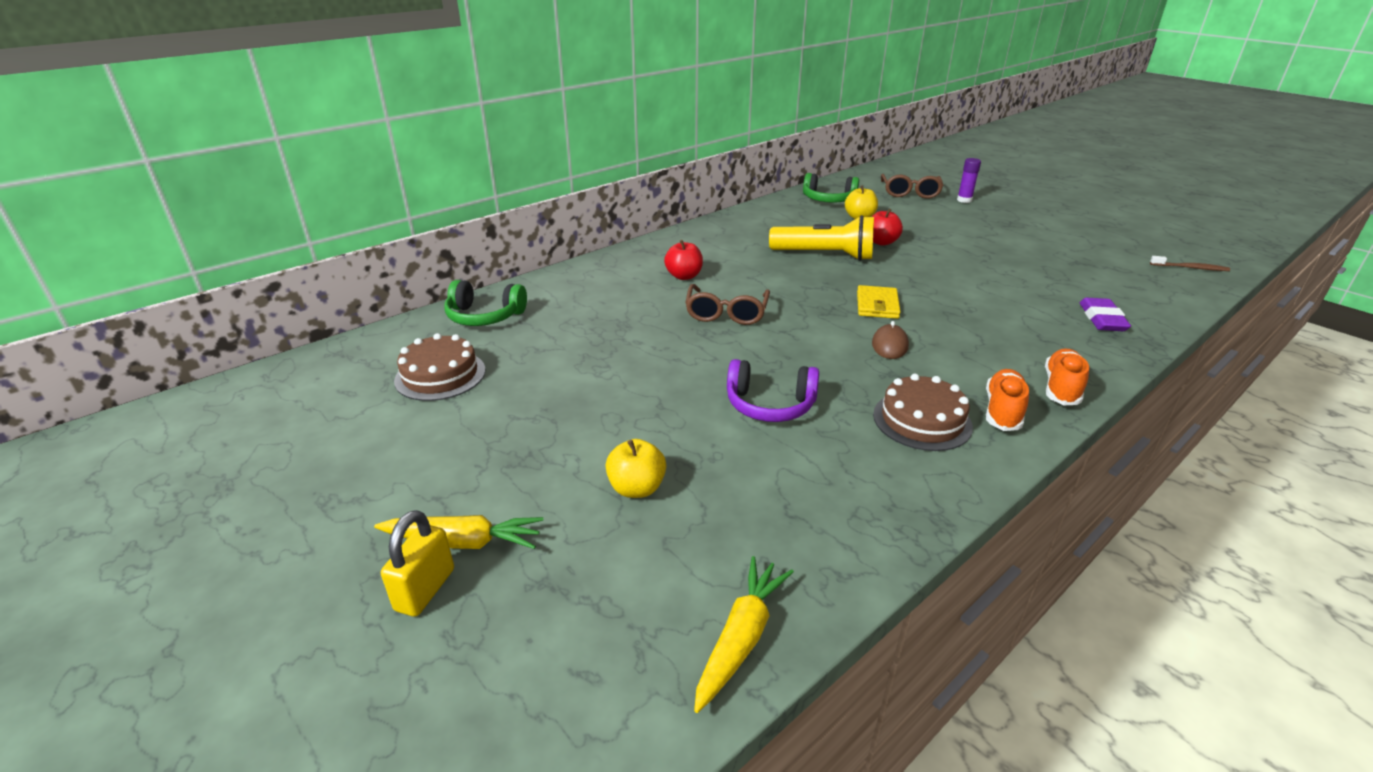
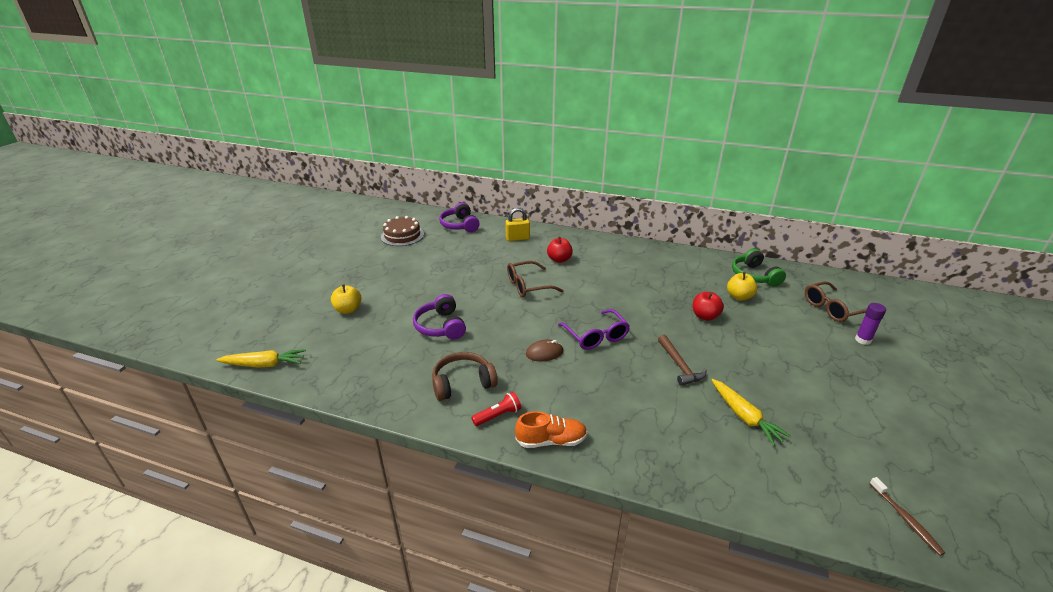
camera: 60 degrees right, 0 degrees up
yellow carrot [374,515,543,549] -> yellow carrot moved to [712,379,792,446]
yellow padlock [381,510,454,617] -> yellow padlock moved to [505,208,530,241]
green headphones [444,280,527,326] -> purple headphones [439,202,480,232]
yellow flashlight [769,215,874,261] -> none
yellow wallet [857,285,901,319] -> purple glasses [558,309,630,350]
brown cake [873,374,973,451] -> brown headphones [432,352,498,401]
orange shoe [986,369,1029,431] -> red flashlight [471,392,521,426]
purple eraser [1080,298,1131,331] -> none
none -> brown hammer [658,335,707,386]

